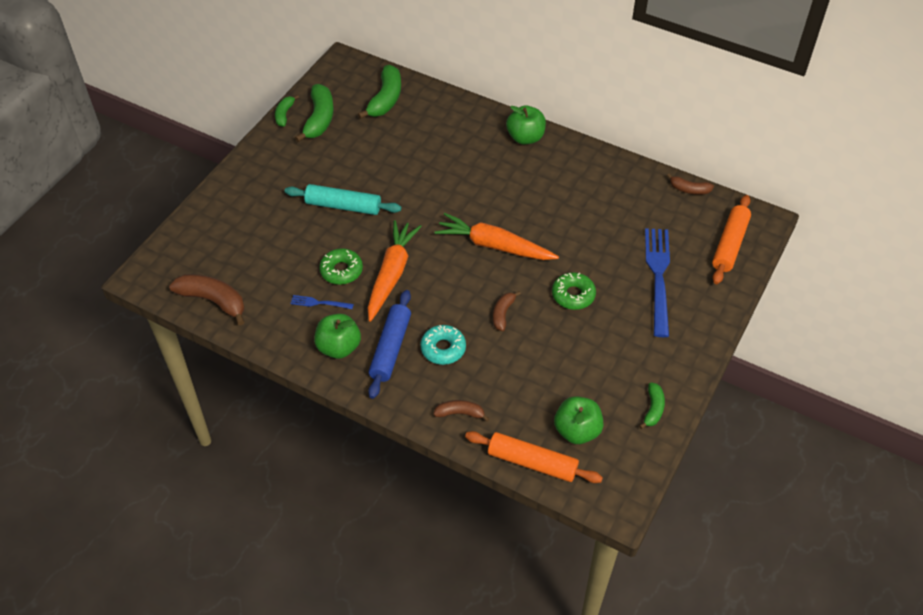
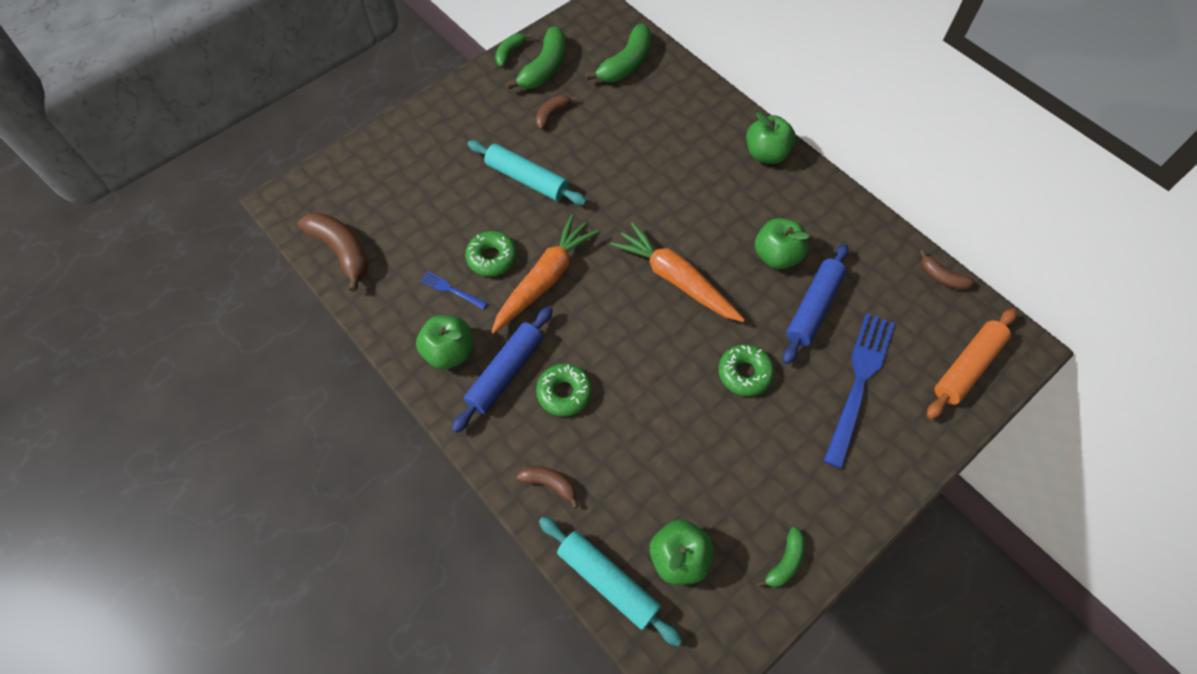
camera: 20 degrees right, 10 degrees up
turquoise donut [420,325,466,365] -> green donut [536,364,592,417]
orange rolling pin [465,431,603,483] -> turquoise rolling pin [539,517,682,646]
brown banana [493,291,521,331] -> brown banana moved to [535,95,577,130]
none -> green apple [755,218,809,269]
none -> blue rolling pin [783,244,849,364]

